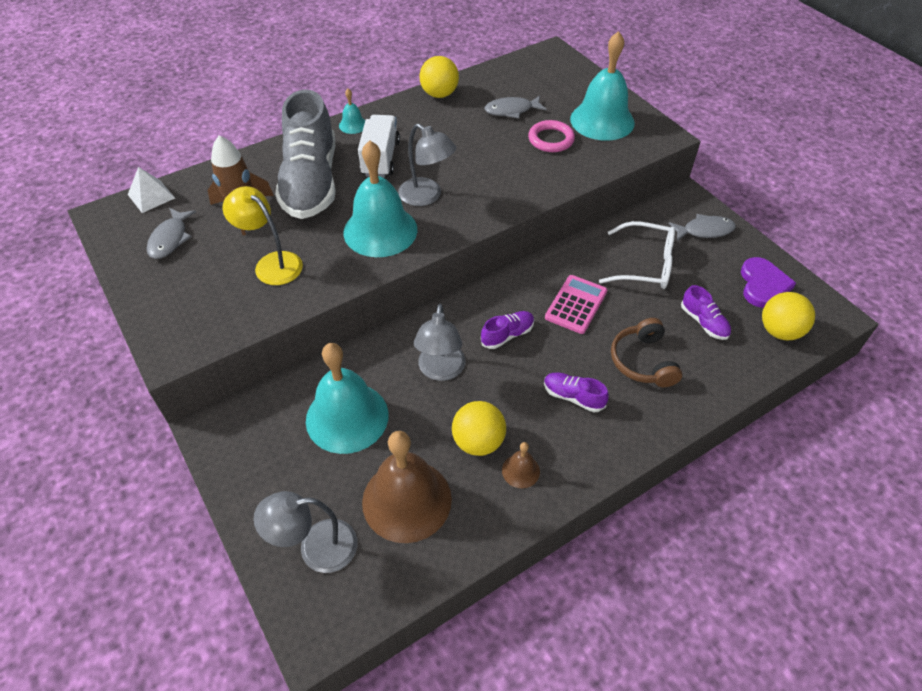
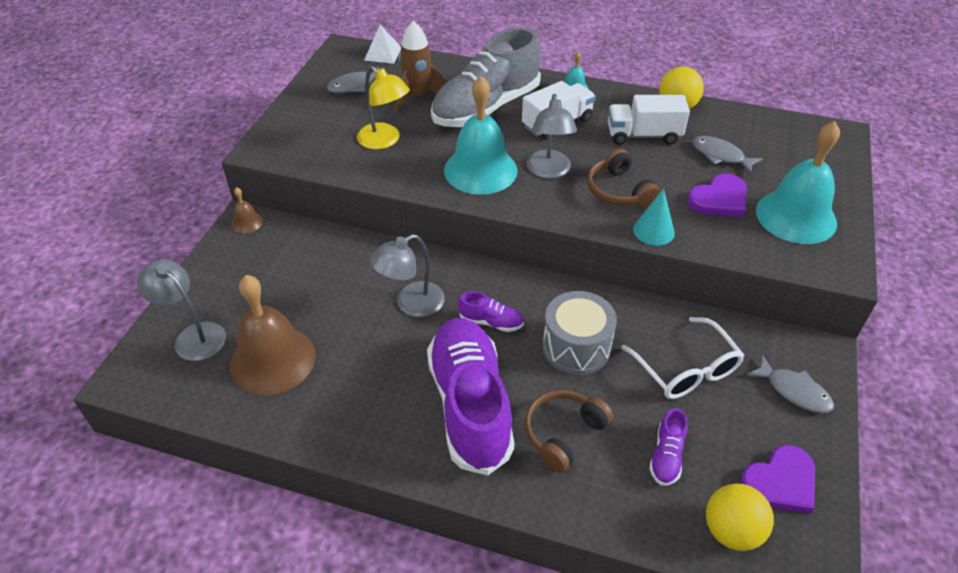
camera: 50 degrees right, 5 degrees down
yellow lamp [222,186,303,285] -> yellow lamp turned 135 degrees clockwise [357,66,410,149]
turquoise bell [306,343,389,454] -> none
yellow ball [452,401,506,456] -> none
brown bell [502,442,540,488] -> brown bell moved to [231,187,263,233]
pink ring [528,120,575,152] -> purple heart [687,174,746,217]
purple shoe [544,373,609,412] -> purple shoe [427,318,514,475], size x2.42
pink calculator [545,275,607,334] -> grey drum [543,291,617,375]
none -> brown headphones [587,149,660,208]
none -> white truck [608,95,690,145]
none -> turquoise cone [633,188,675,246]

